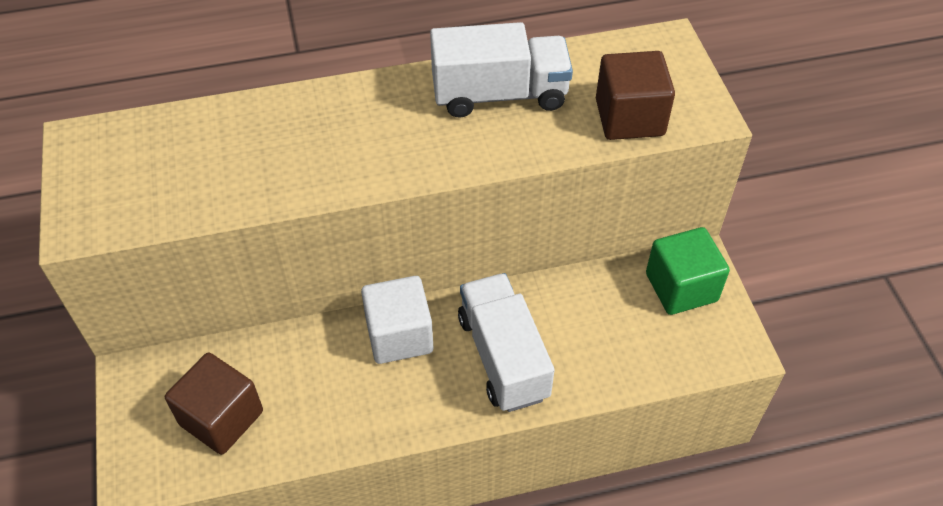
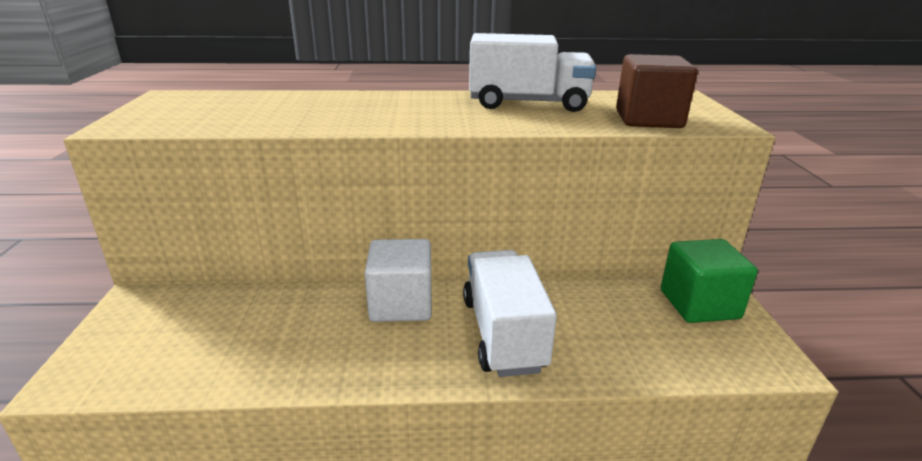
camera: 10 degrees right, 25 degrees down
brown cube [165,353,263,455] -> none

